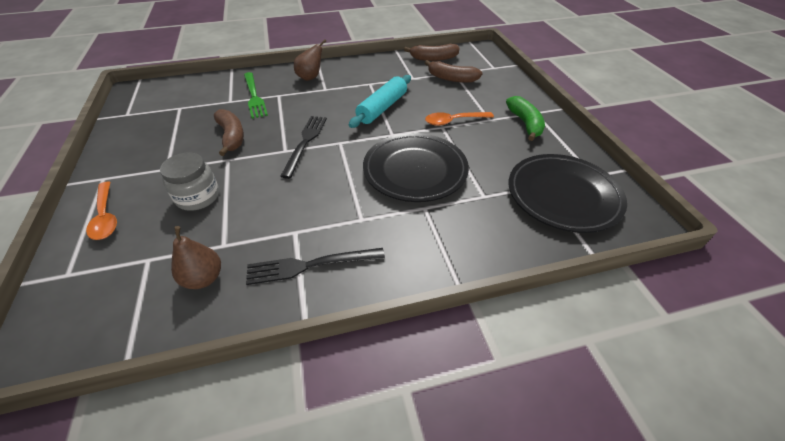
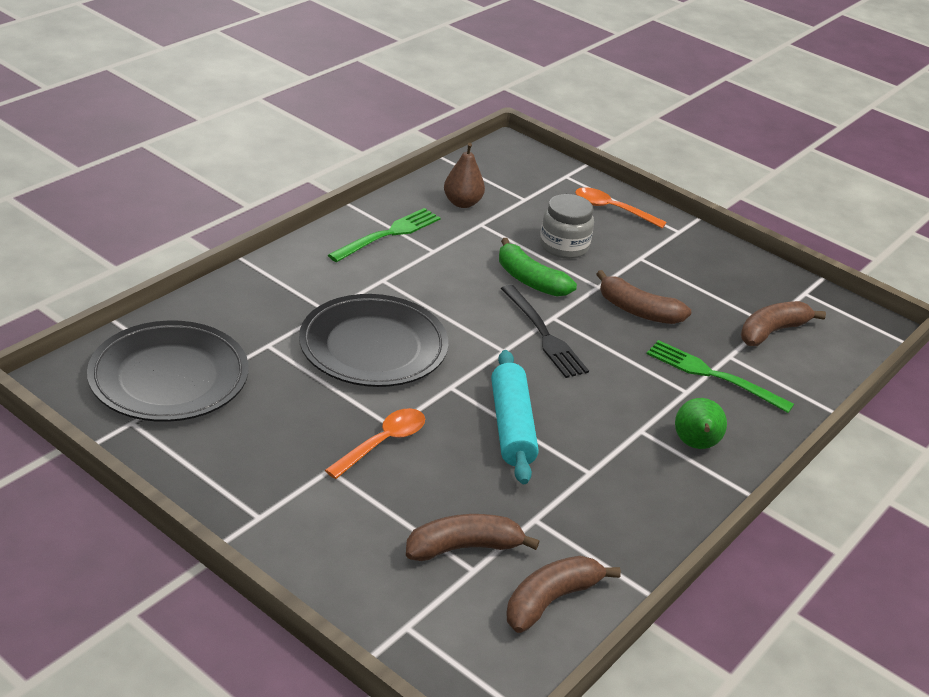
camera: 140 degrees right, 10 degrees down
black fork [246,248,385,285] -> green fork [328,208,441,262]
brown pear [294,40,326,81] -> green pear [675,398,727,449]
green banana [506,96,545,141] -> green banana moved to [499,238,577,297]
none -> brown banana [741,301,826,346]

